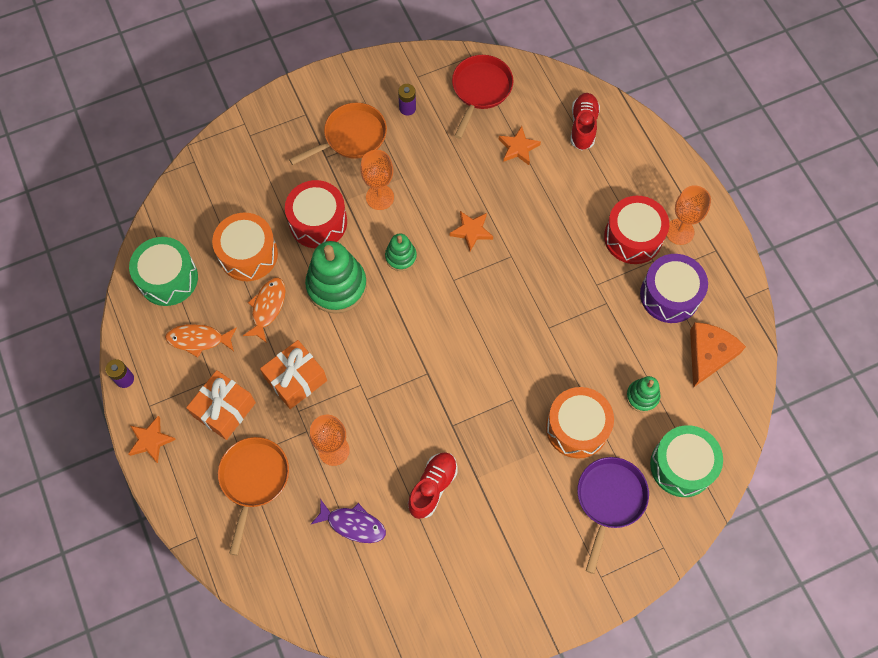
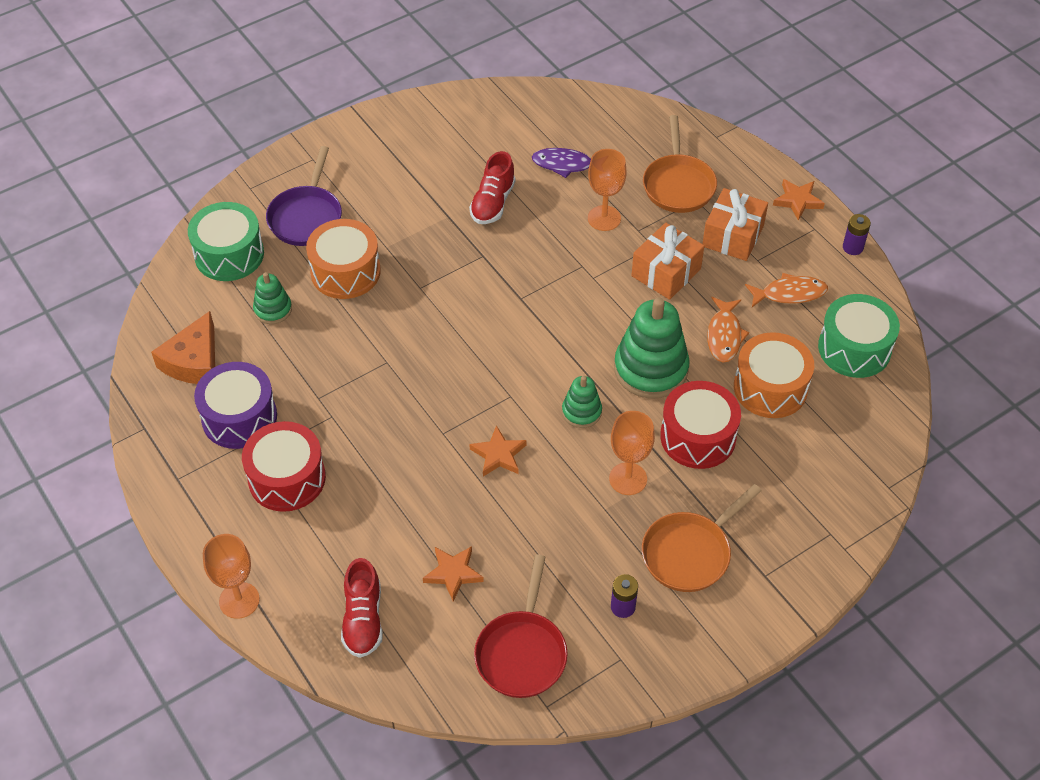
camera: 170 degrees right, 15 degrees down
orange goblet [667,185,711,245] -> orange goblet moved to [203,534,260,619]

